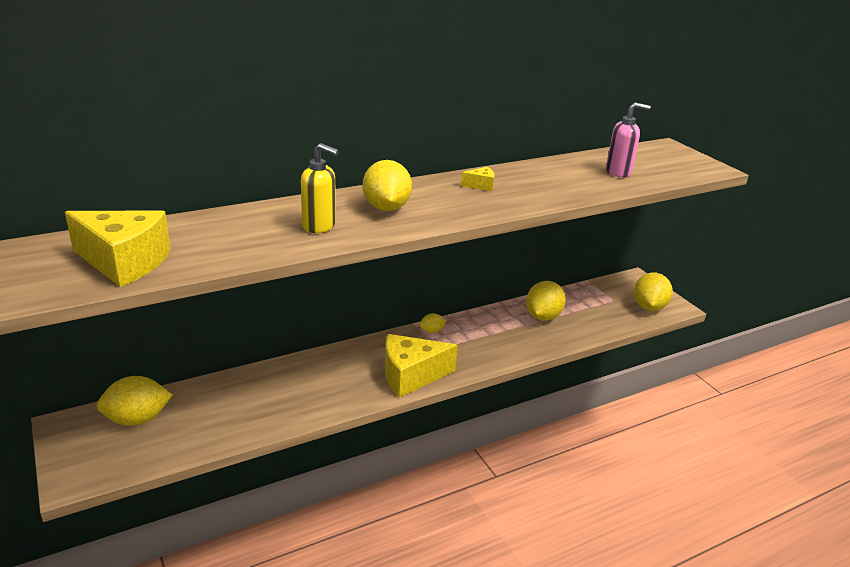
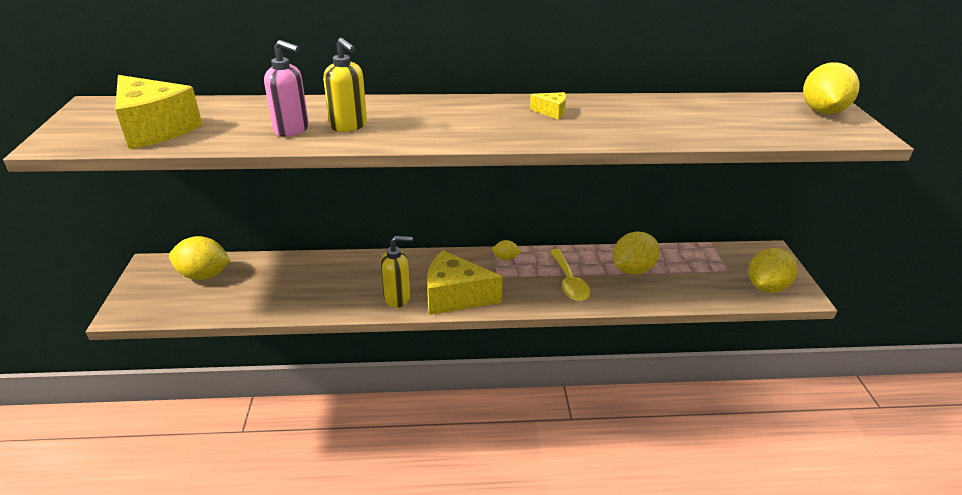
camera: 25 degrees right, 5 degrees up
yellow lemon [363,160,412,211] -> yellow lemon moved to [803,62,860,114]
pink soap dispenser [606,102,651,177] -> pink soap dispenser moved to [264,40,309,137]
none -> yellow soap dispenser [381,236,413,307]
none -> yellow spoon [550,249,590,301]

